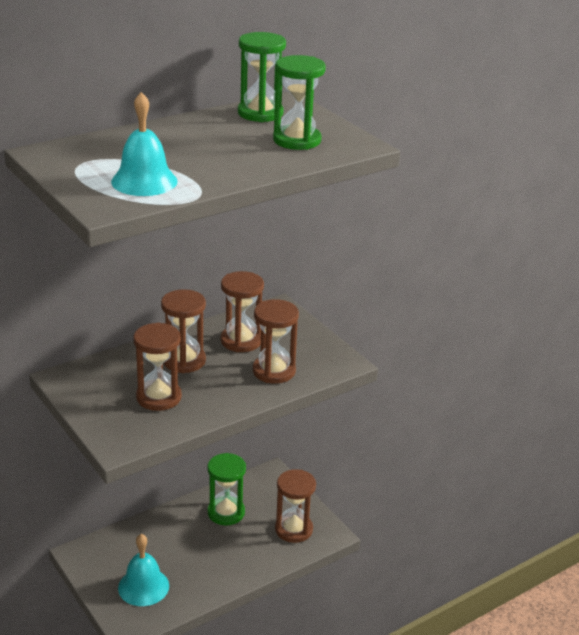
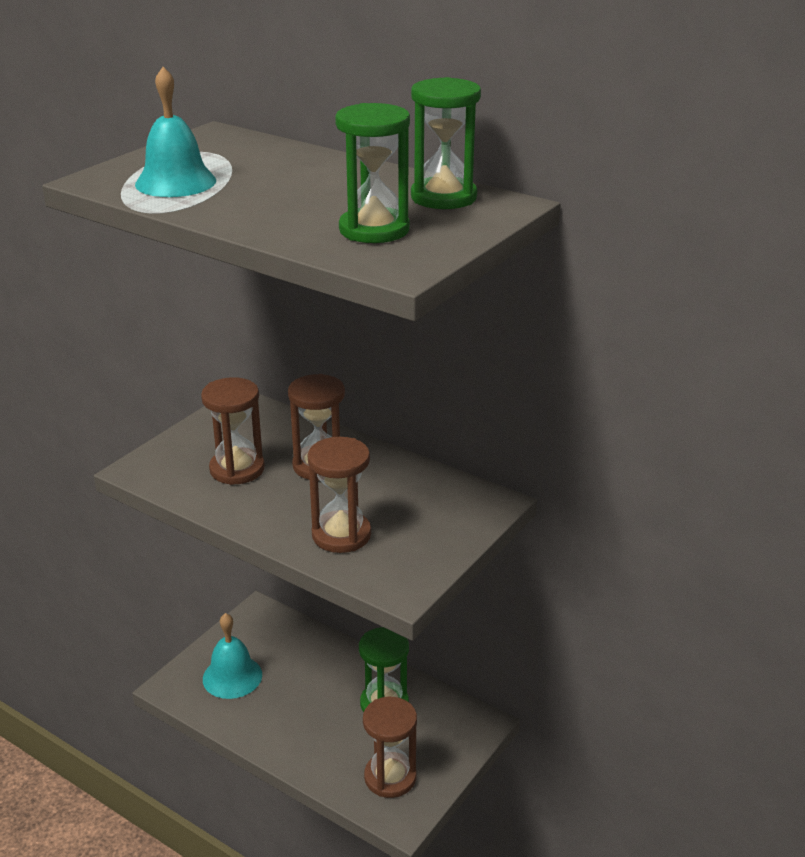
camera: 70 degrees right, 0 degrees up
brown hourglass [221,271,264,352] -> none

